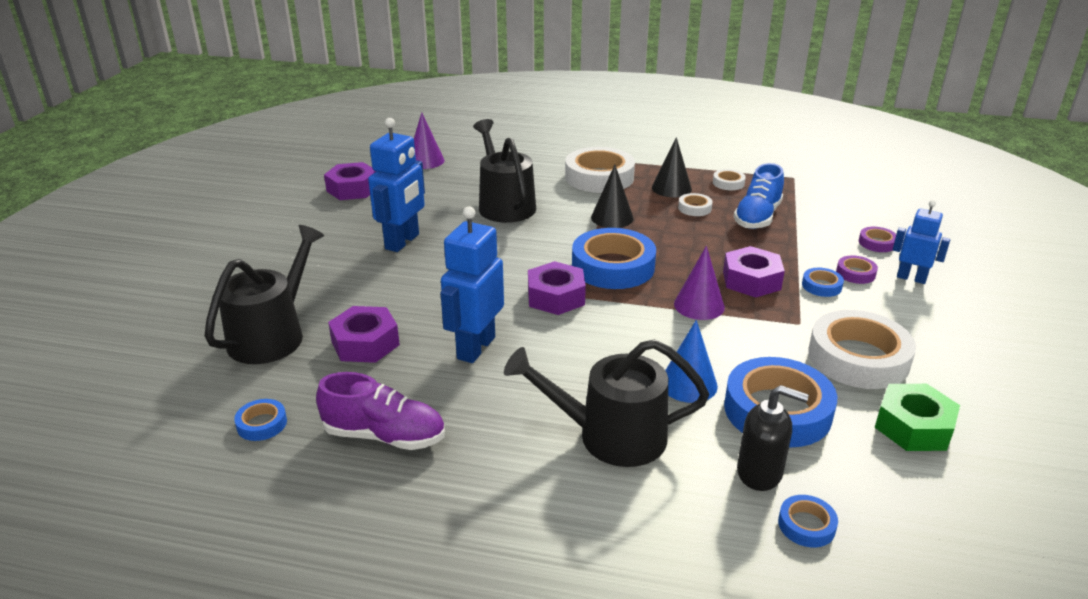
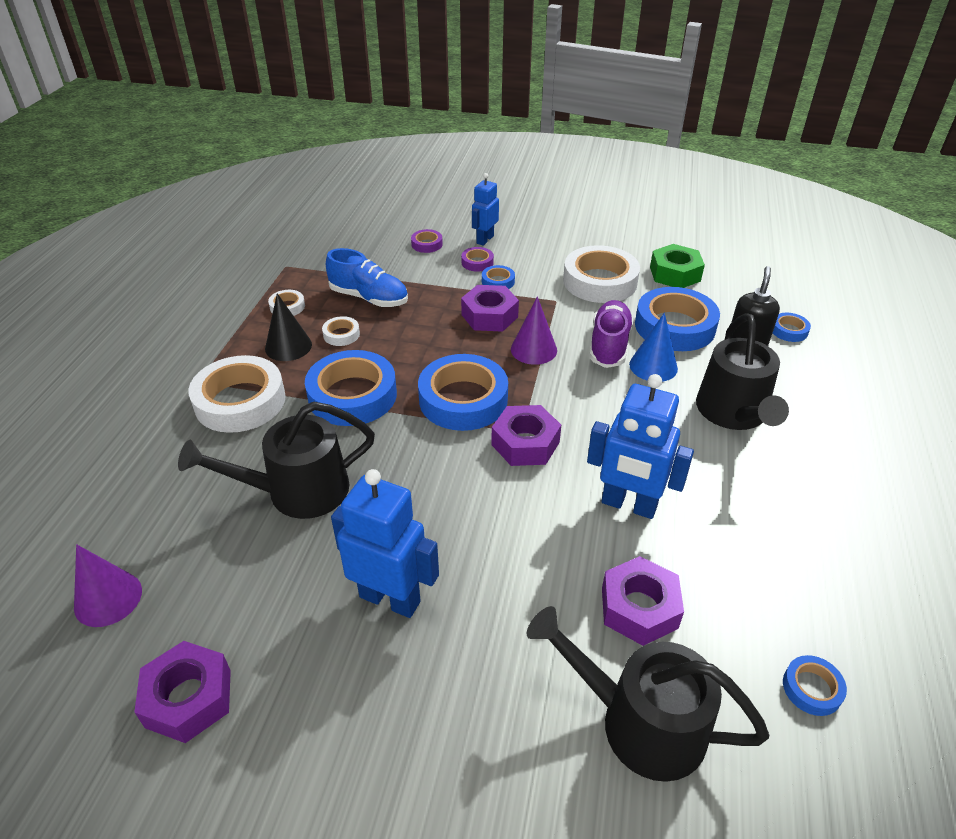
camera: 90 degrees left, 10 degrees up
purple shoe [316,372,445,450] -> purple shoe moved to [589,300,634,368]
black cone [591,165,634,228] -> blue tape [305,350,397,426]

